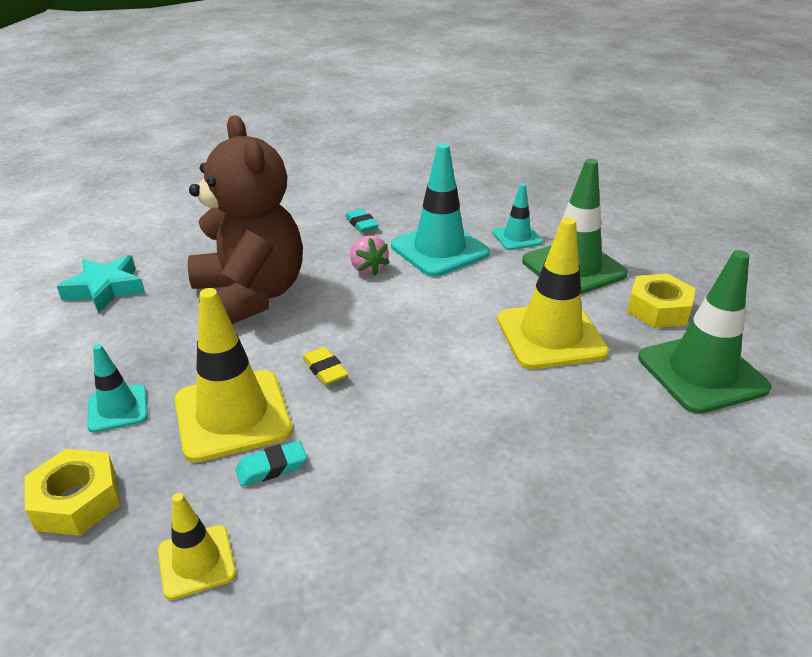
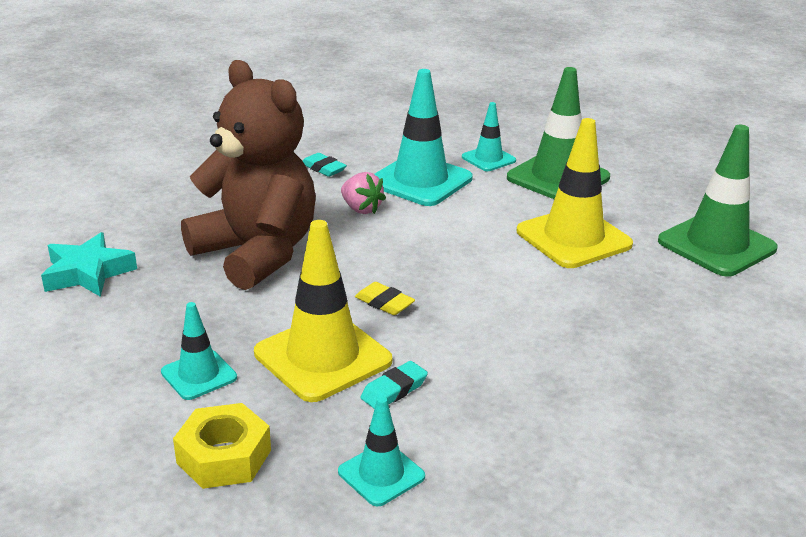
camera: 20 degrees left, 5 degrees down
yellow traffic cone [158,493,236,600] -> turquoise traffic cone [338,396,425,506]
yellow nut [627,274,696,328] -> none

